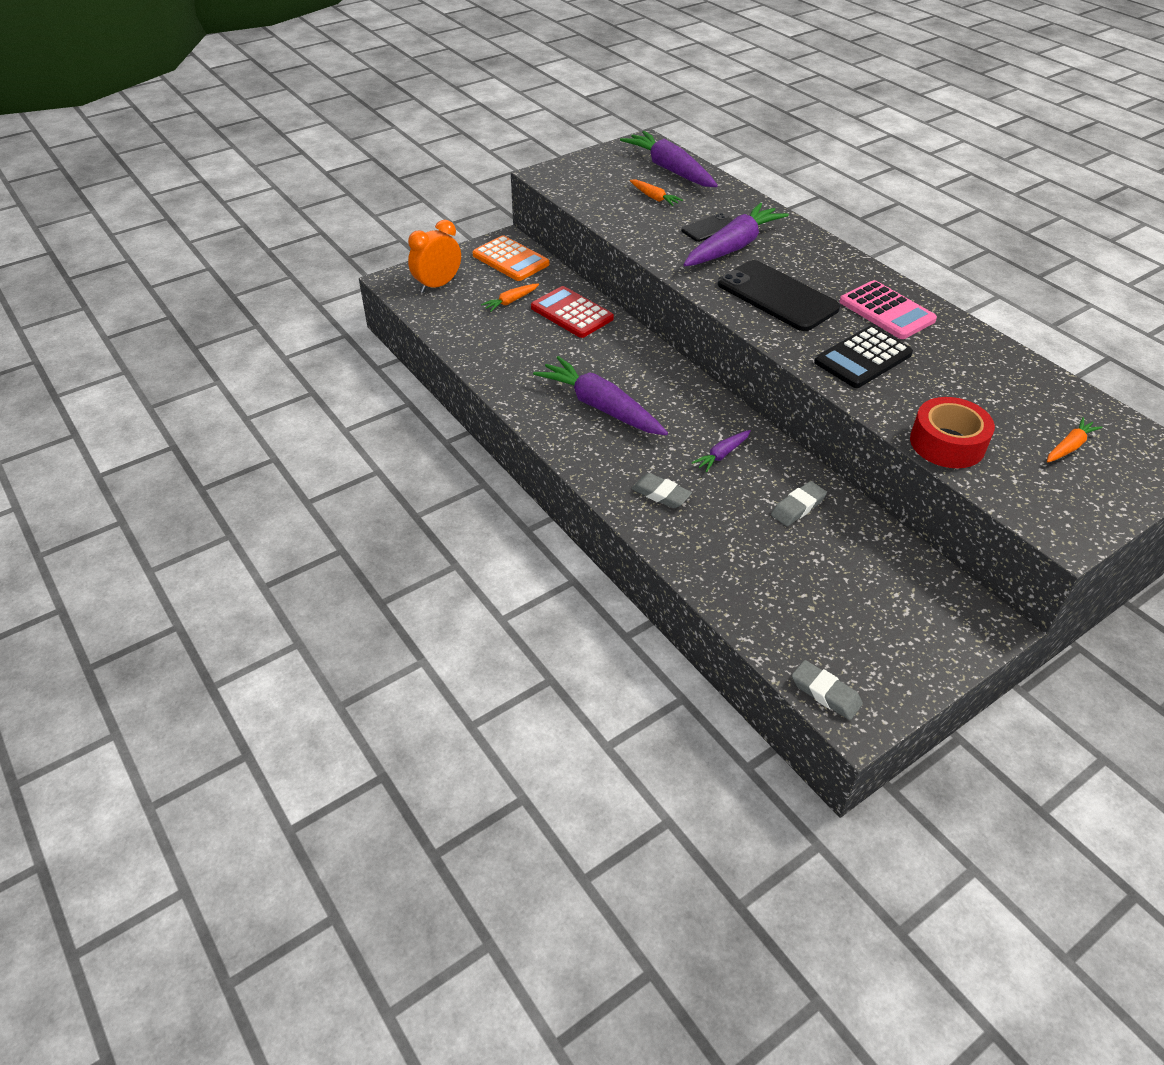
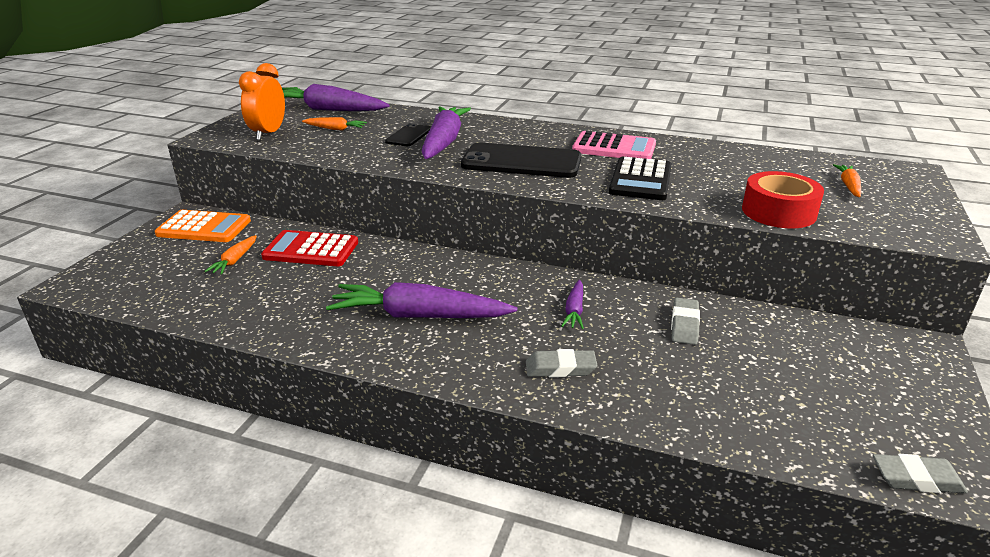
camera: 35 degrees left, 15 degrees down
orange clock [408,220,461,293] -> orange clock moved to [239,63,285,140]

